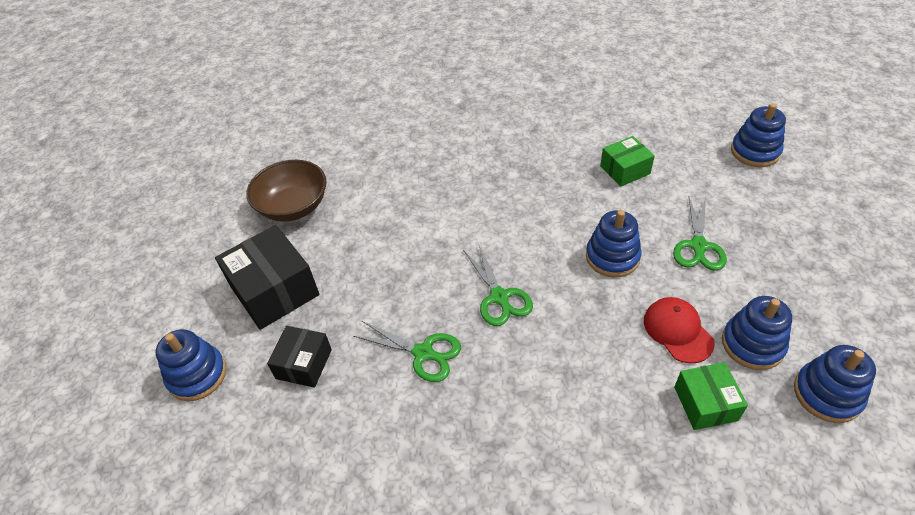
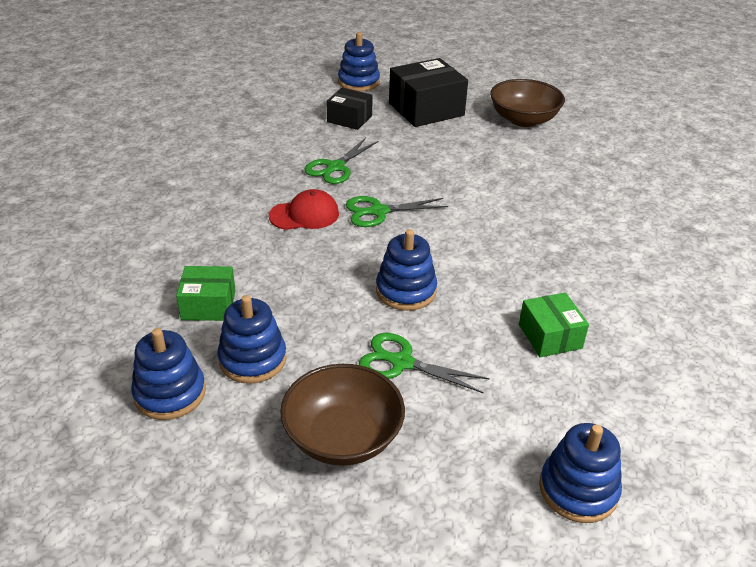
camera: 95 degrees right, 10 degrees down
red cap [644,297,715,363] -> red cap moved to [269,189,339,230]
none -> brown bowl [280,364,405,466]

